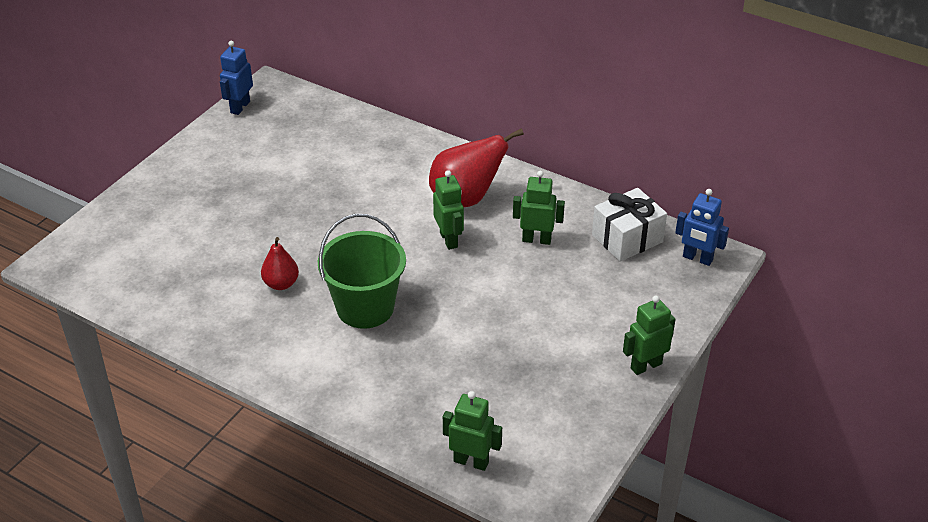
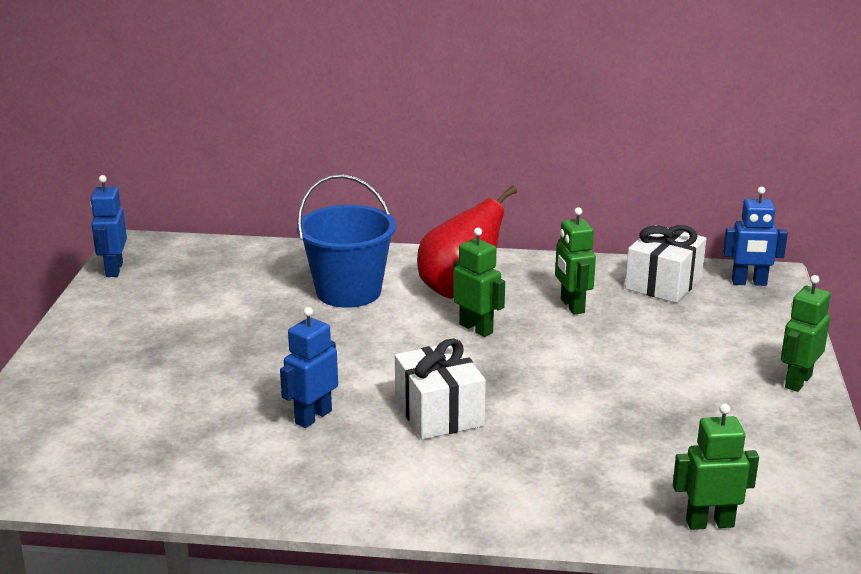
camera: 25 degrees left, 15 degrees down
red pear [261,237,299,290] -> blue robot [280,307,338,428]
green bucket [318,214,406,329] -> white gift [395,338,486,440]
green robot [513,171,565,245] -> green robot turned 90 degrees counterclockwise [555,207,596,315]
none -> blue bucket [297,174,396,308]

